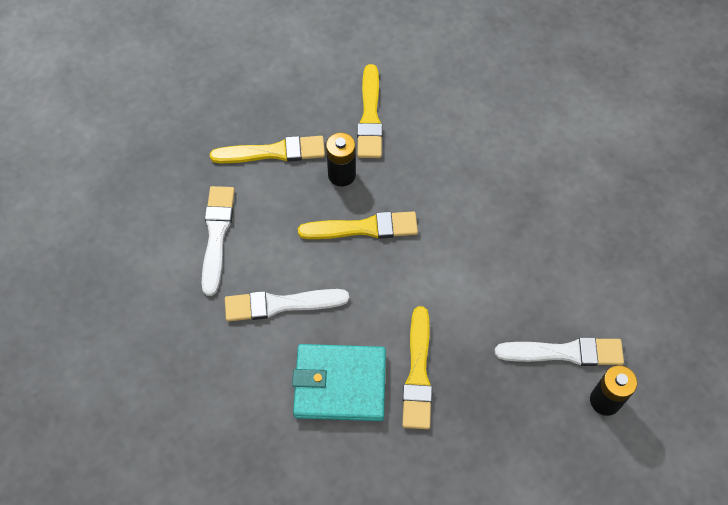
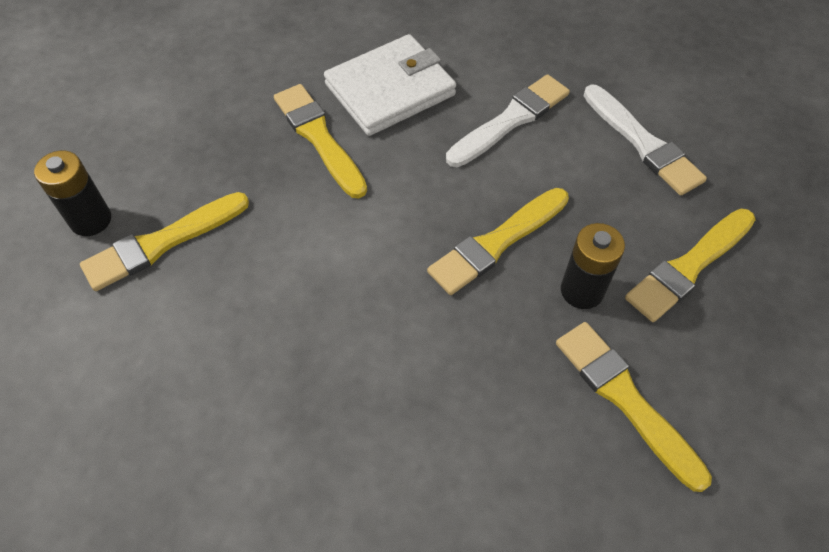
camera: 145 degrees right, 5 degrees down
turquoise wallet [292,344,386,421] -> white wallet [324,34,456,136]
white brush [495,337,624,366] -> yellow brush [80,192,249,291]

